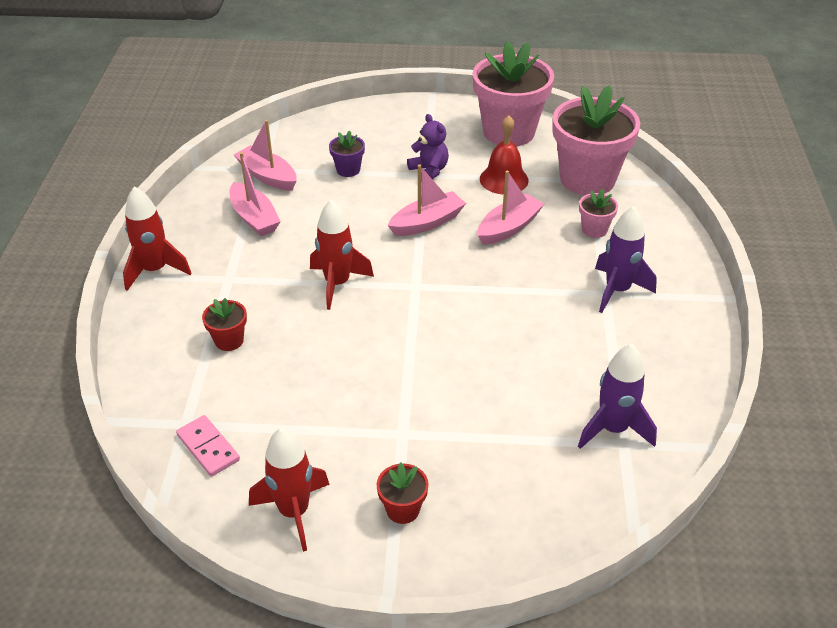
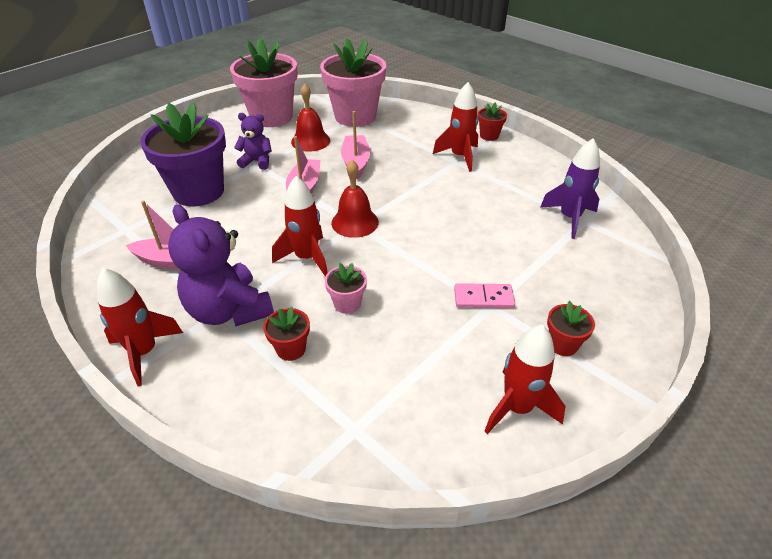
camera: 50 degrees left, 0 degrees up
pink domino [176,415,240,476] -> pink domino moved to [454,283,515,308]
pink boat [234,120,297,191] -> none
purple flower pot [329,130,365,177] -> purple flower pot [140,103,226,206], size x2.31
pink flower pot [579,189,618,238] -> pink flower pot moved to [325,263,367,314]
purple rocket [595,206,657,313] -> red rocket [433,82,479,172]
none -> purple teddy bear [168,204,274,326]
none -> red bell [331,160,379,238]
none -> red flower pot [478,102,507,141]

